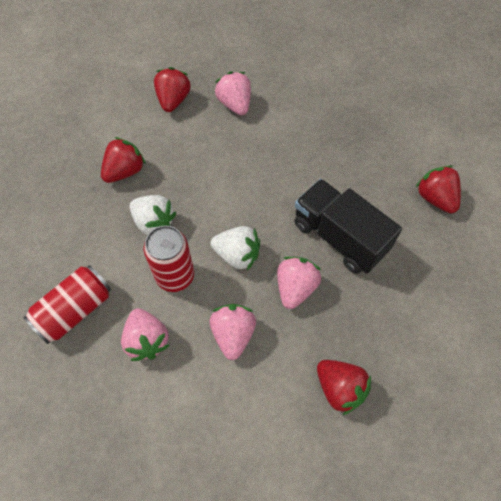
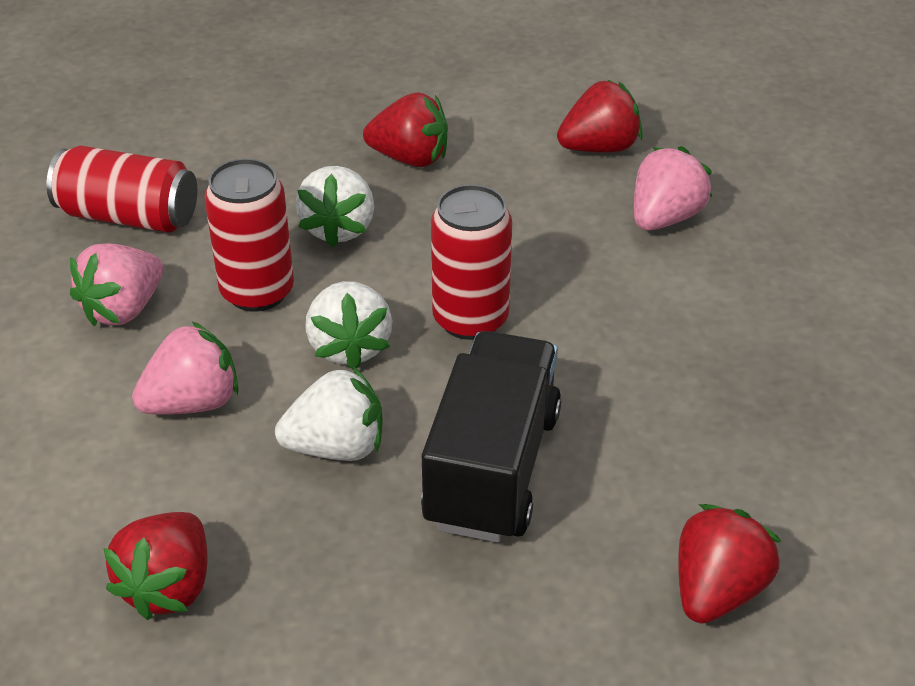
camera: 60 degrees right, 20 degrees down
pink strawberry [277,257,321,309] -> white strawberry [275,366,383,461]
none -> red can [431,184,512,340]

